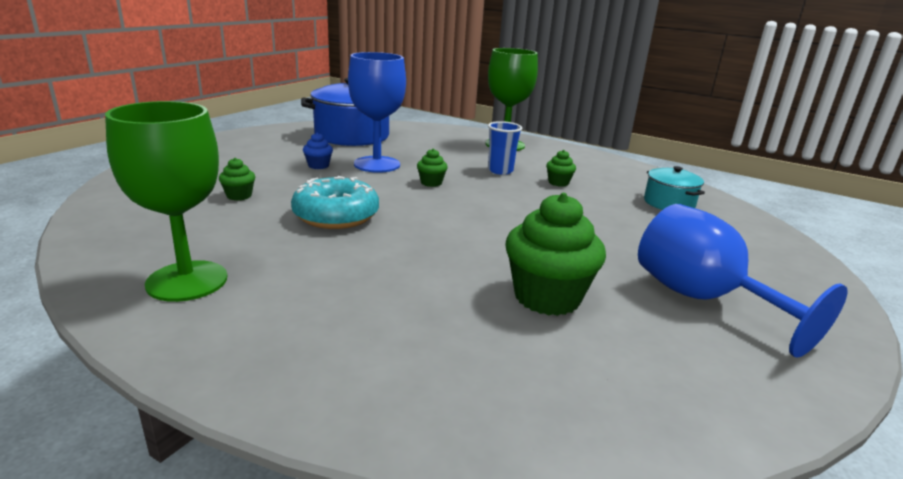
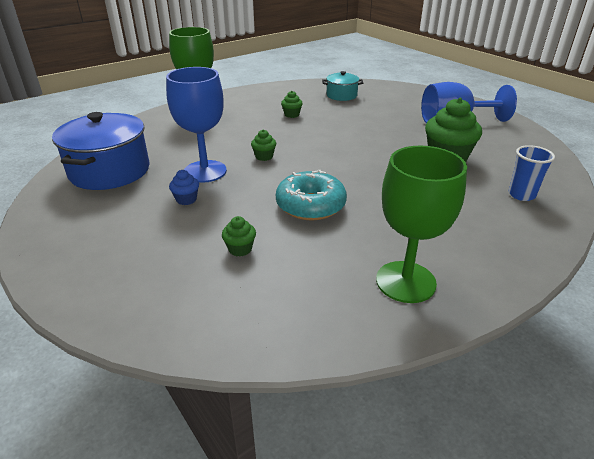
camera: 65 degrees left, 10 degrees up
blue cup [488,121,523,175] -> blue cup moved to [508,145,555,201]

